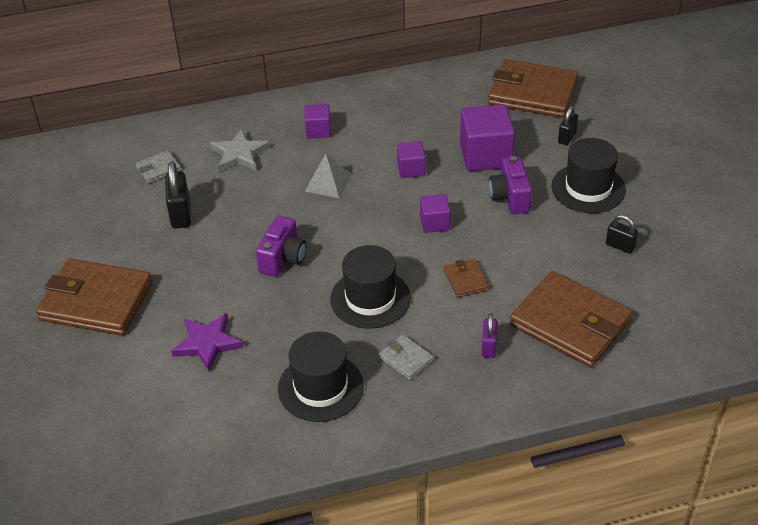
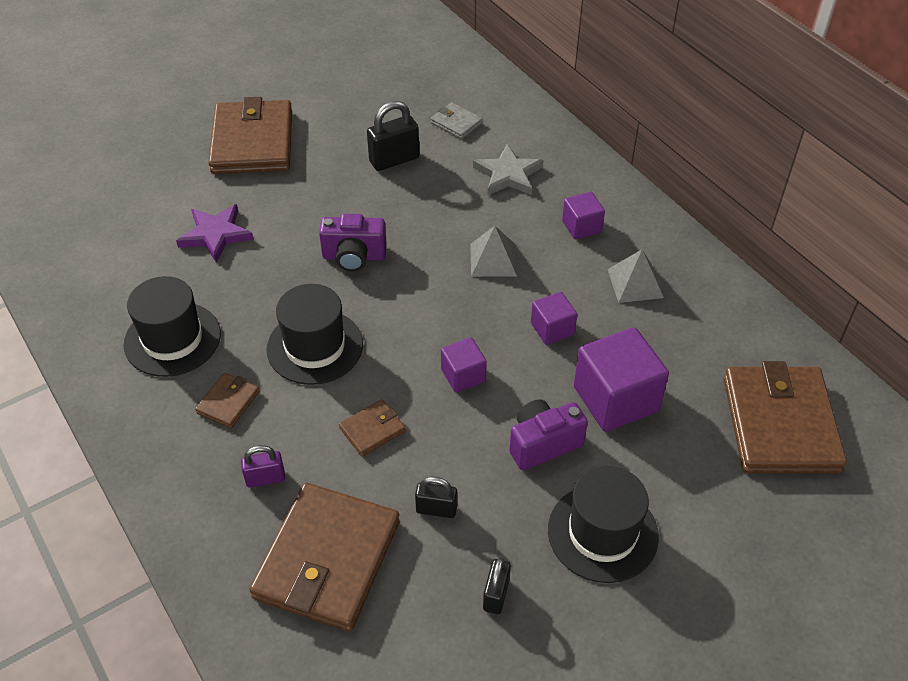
camera: 70 degrees right, 5 degrees up
grey wallet [379,335,434,380] -> brown wallet [195,373,259,428]
black padlock [558,106,578,145] -> black padlock moved to [415,477,457,518]
none -> grey pyramid [607,250,664,303]

